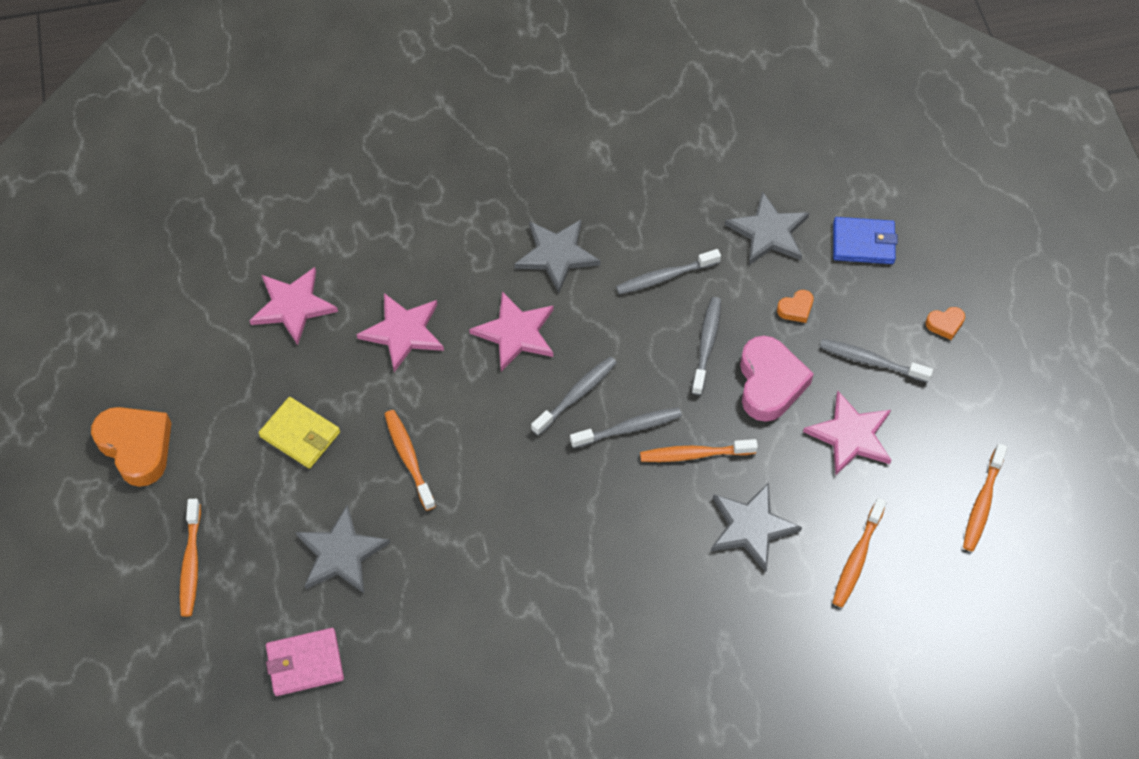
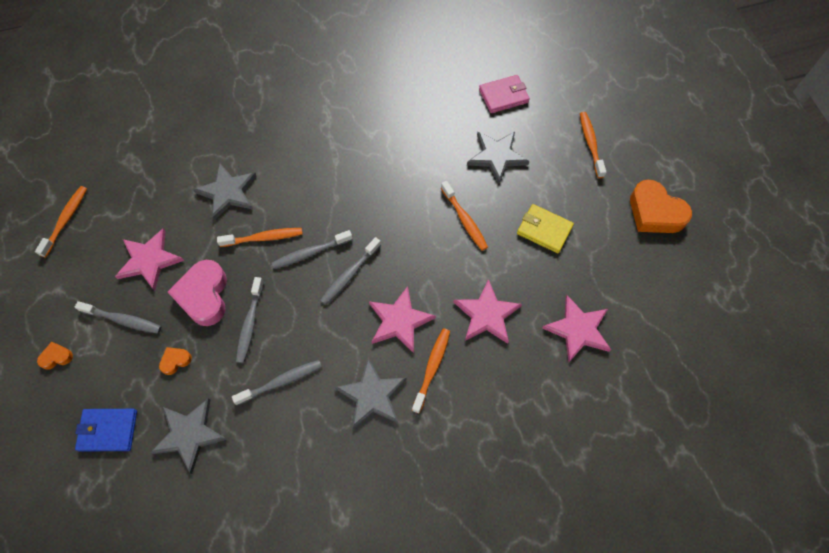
camera: 175 degrees right, 5 degrees up
orange toothbrush [832,498,887,607] -> orange toothbrush moved to [412,328,450,414]

